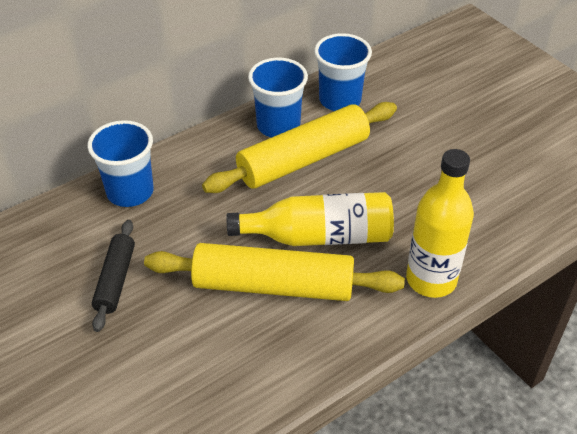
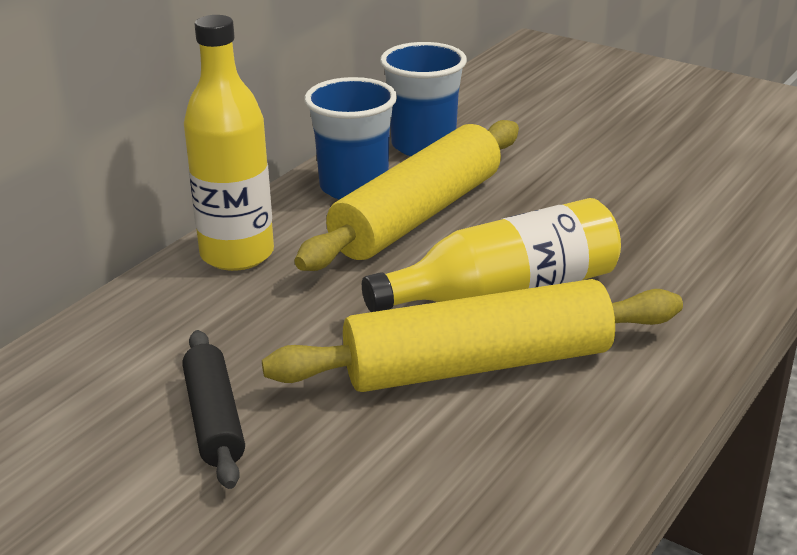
camera: 20 degrees left, 15 degrees down
blue cup [87,120,154,207] -> none
yellow bottle [406,149,474,298] -> yellow bottle moved to [184,15,274,271]

